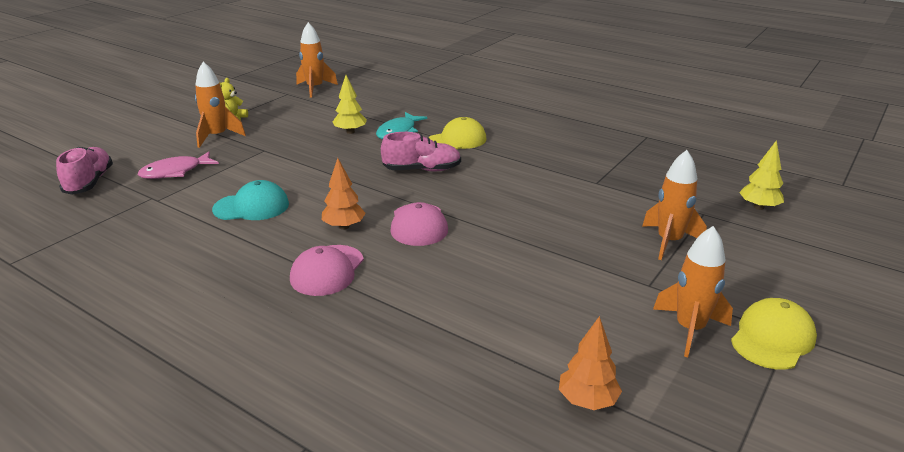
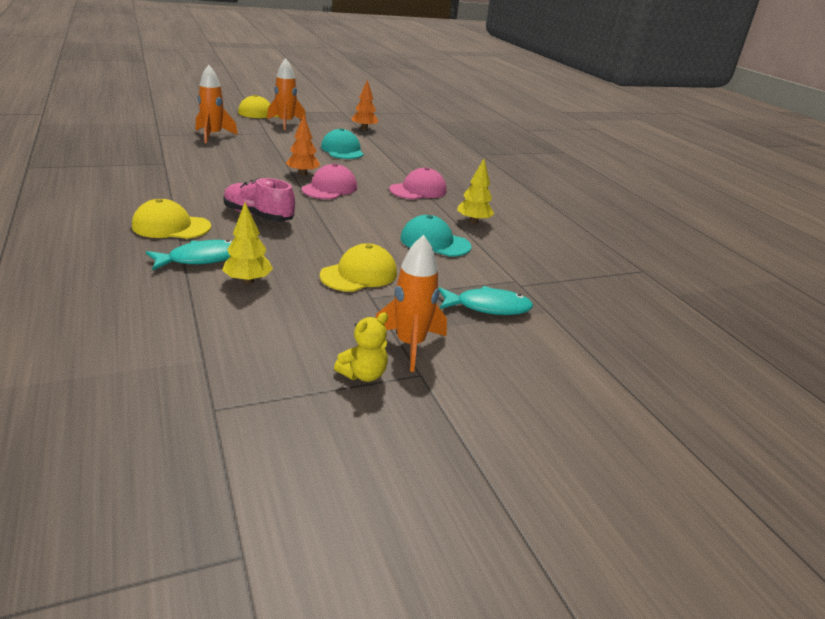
camera: 150 degrees left, 0 degrees up
pink shoe [56,147,113,195] -> none
pink fish [138,152,219,179] -> turquoise fish [438,286,533,315]
orange rocket [296,22,338,97] -> none
orange tree [322,158,366,230] -> orange tree moved to [286,115,320,176]
yellow tree [739,140,784,210] -> yellow tree moved to [457,159,494,224]
none -> yellow cap [320,243,397,292]
none -> turquoise cap [321,128,364,159]

